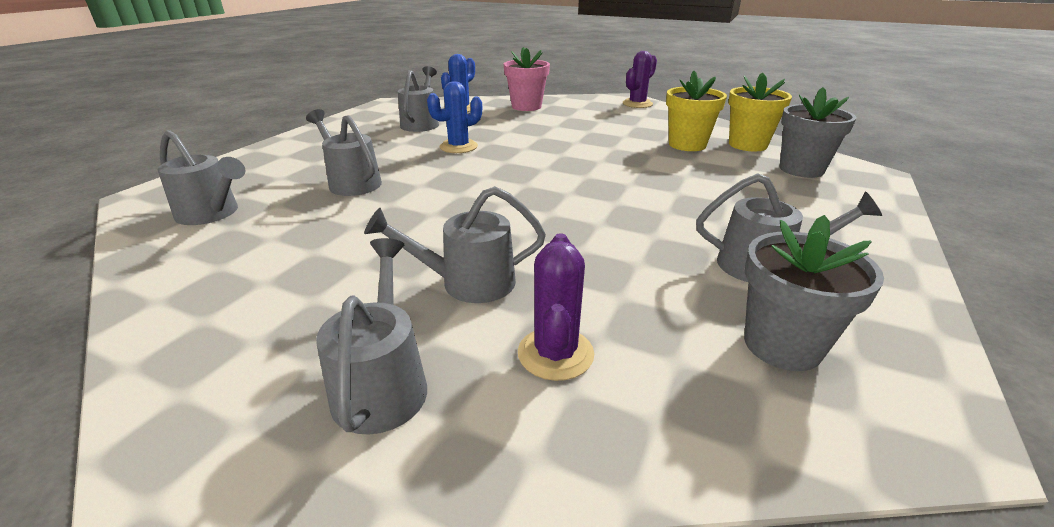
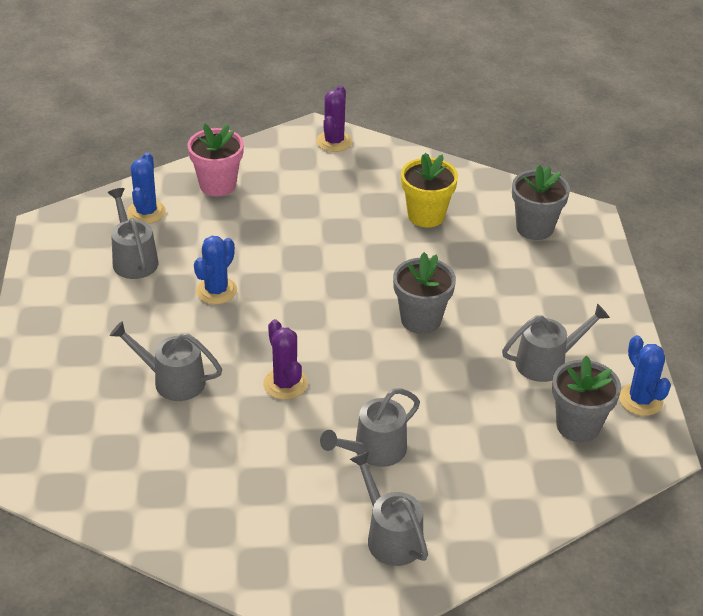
camera: 30 degrees left, 10 degrees up
grey watering can [157,130,245,225] -> none
purple cactus [518,233,594,381] -> purple cactus moved to [263,319,307,400]
yellow flower pot [728,72,792,151] -> none
none -> grey flower pot [393,252,456,334]
none -> blue cactus [619,335,671,416]

